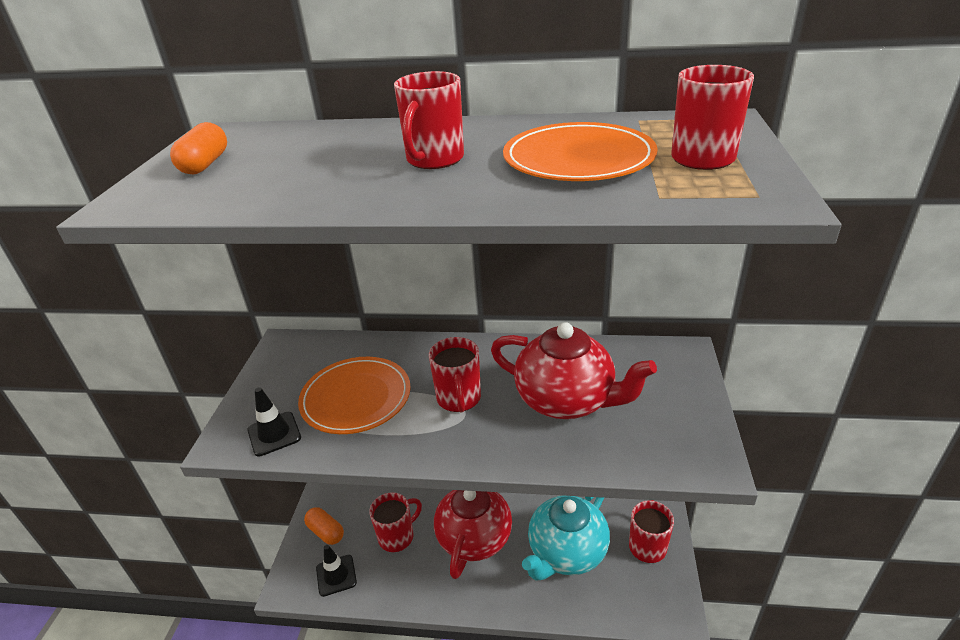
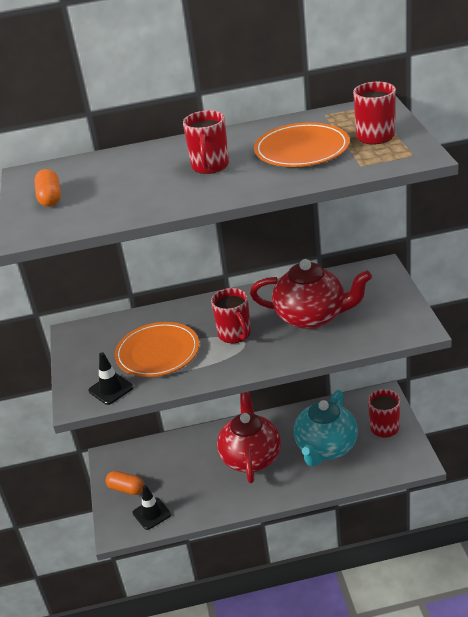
camera: 15 degrees left, 0 degrees up
red mug [369,492,422,552] -> none

